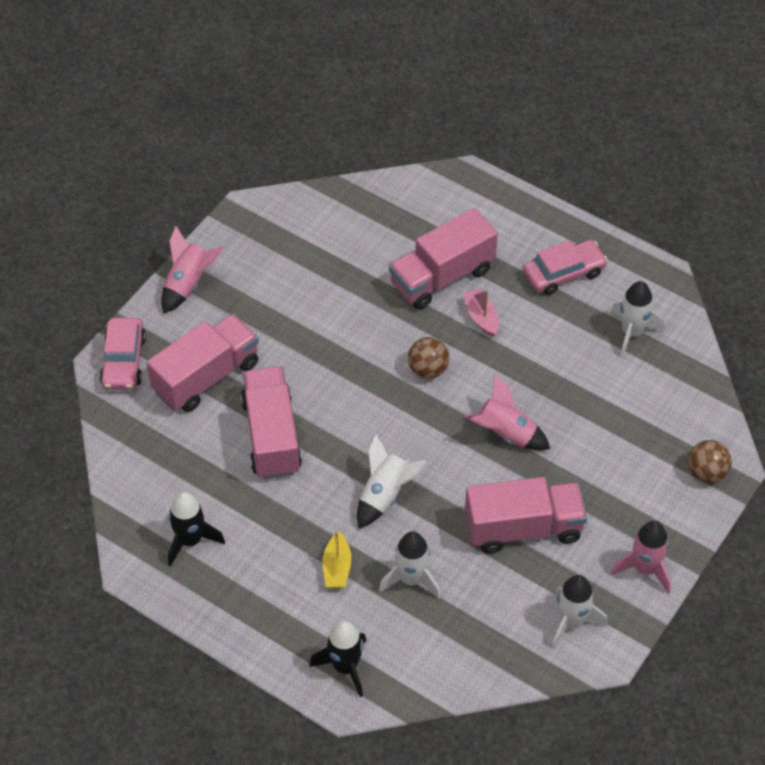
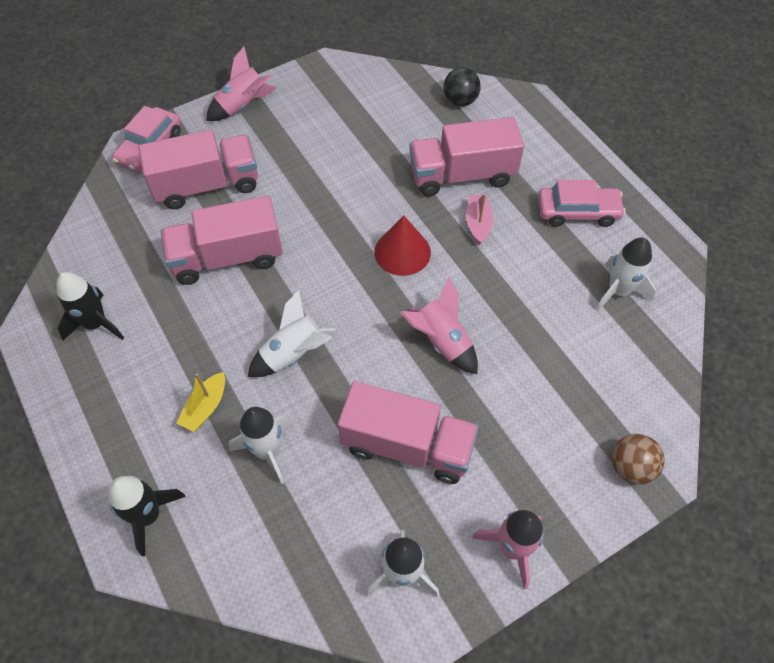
camera: 25 degrees right, 5 degrees up
pink truck [241,367,302,479] -> pink truck turned 120 degrees counterclockwise [160,196,283,285]
brown ball [408,337,449,379] -> red cone [374,215,431,276]
none -> black ball [443,67,481,106]

